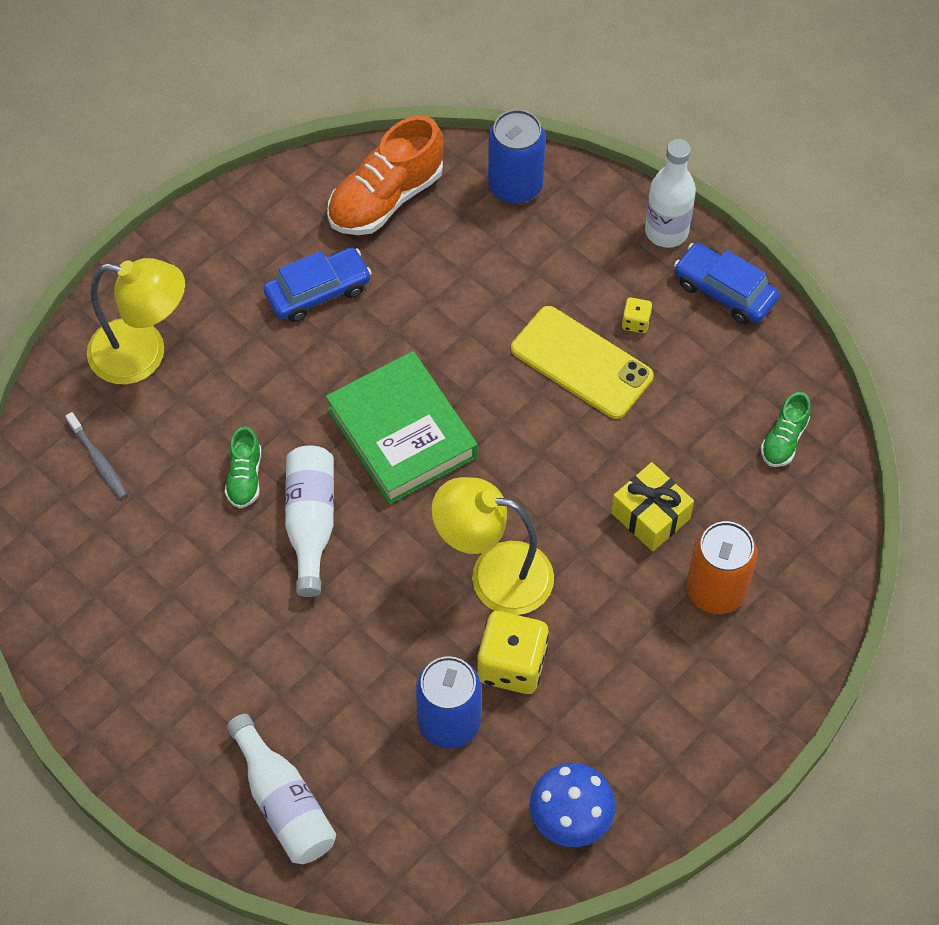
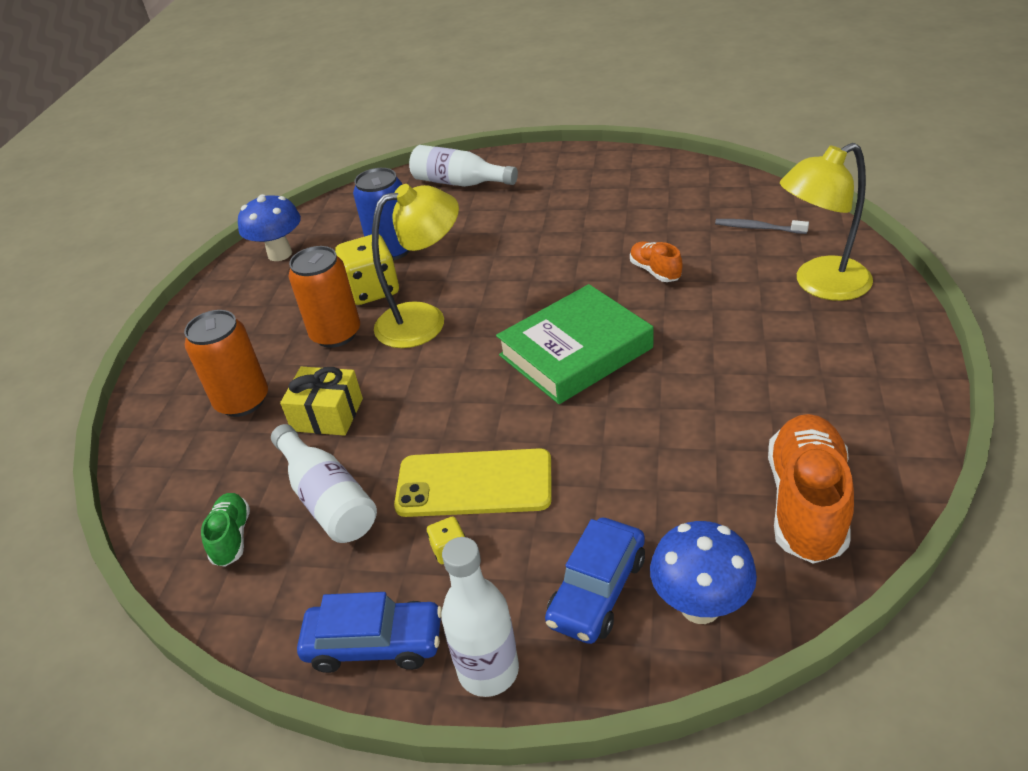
camera: 150 degrees right, 20 degrees down
green shoe [225,426,261,508] -> orange shoe [630,241,683,282]
blue car [263,248,372,322] -> blue car moved to [545,518,645,644]
white bottle [285,445,334,597] -> white bottle moved to [271,424,377,543]
green book [326,351,477,504] -> green book turned 60 degrees counterclockwise [496,284,653,404]
blue can [488,109,546,204] -> blue mushroom [650,521,757,624]
none -> orange can [288,246,360,348]

